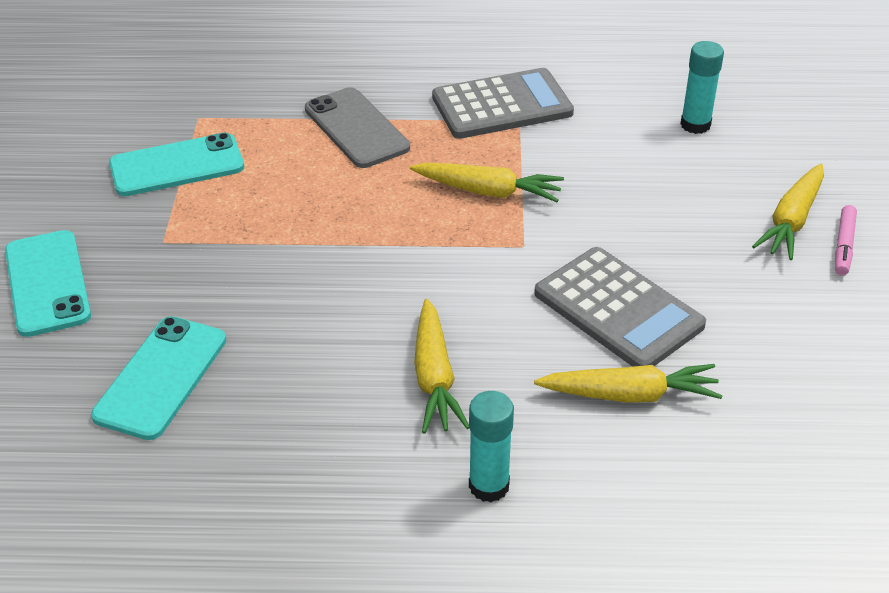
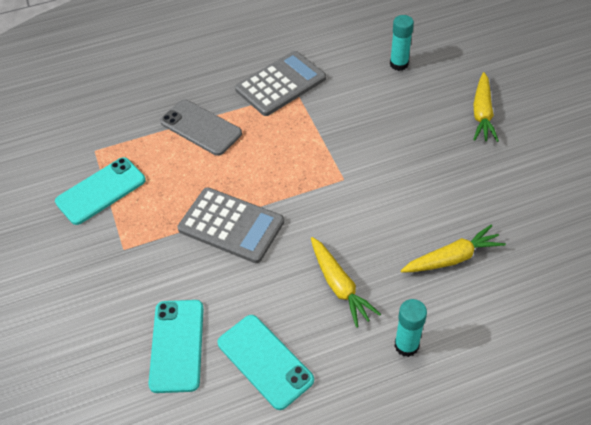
camera: 20 degrees left, 10 degrees up
turquoise phone [5,230,91,337] -> turquoise phone moved to [218,315,314,410]
yellow carrot [410,163,564,202] -> none
grey calculator [534,247,706,367] -> grey calculator moved to [178,187,284,263]
pink marker [835,205,857,276] -> none

